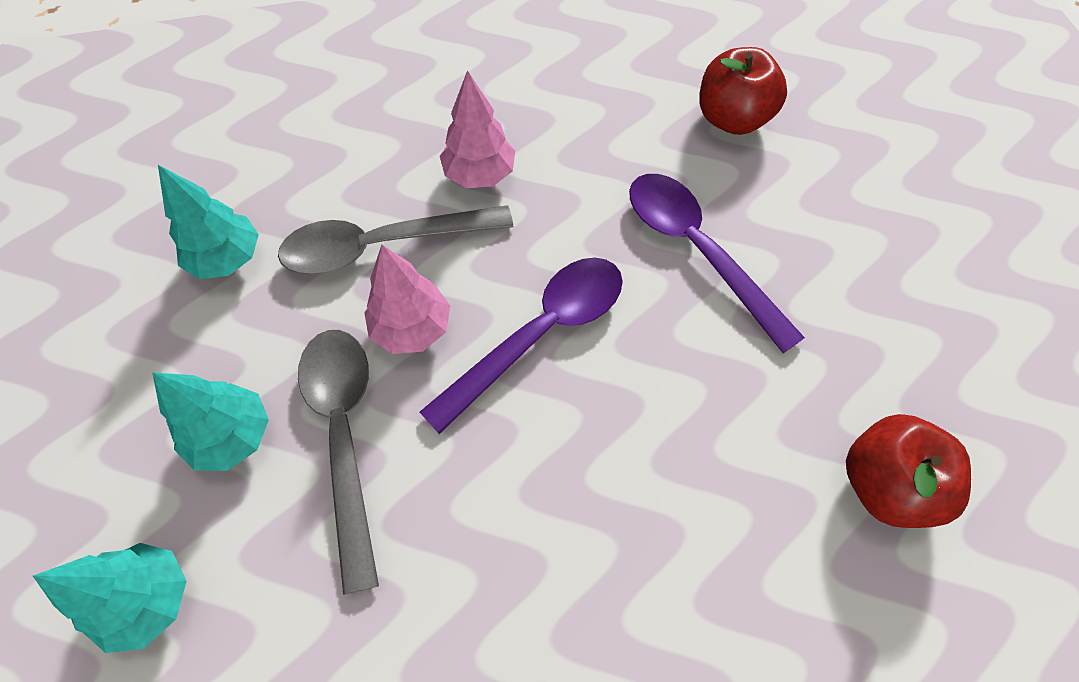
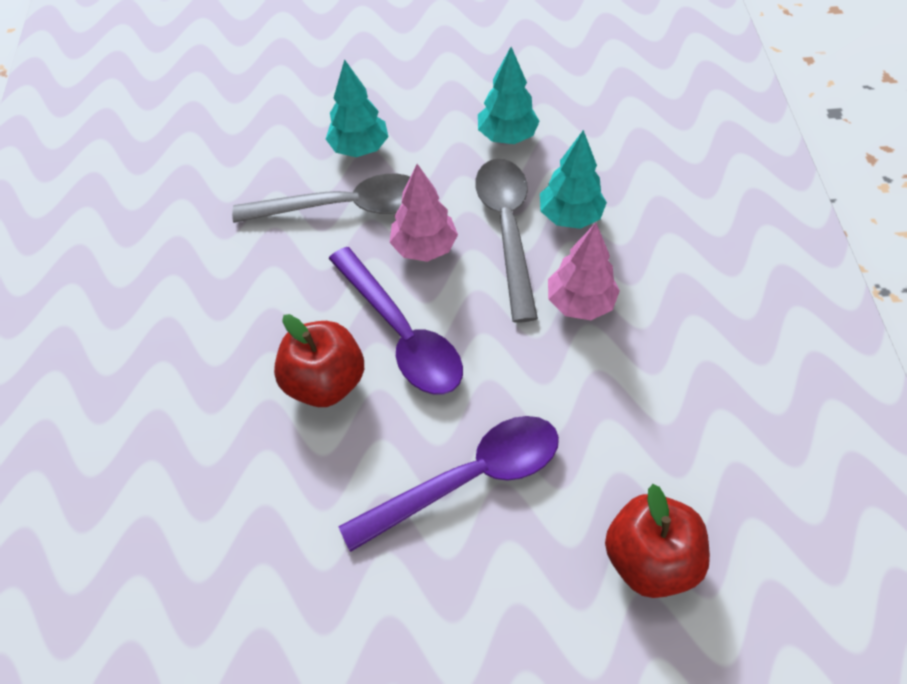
camera: 100 degrees right, 5 degrees down
turquoise tree [33,543,187,653] -> turquoise tree moved to [540,130,607,229]
red apple [846,414,971,528] -> red apple moved to [274,314,364,407]

